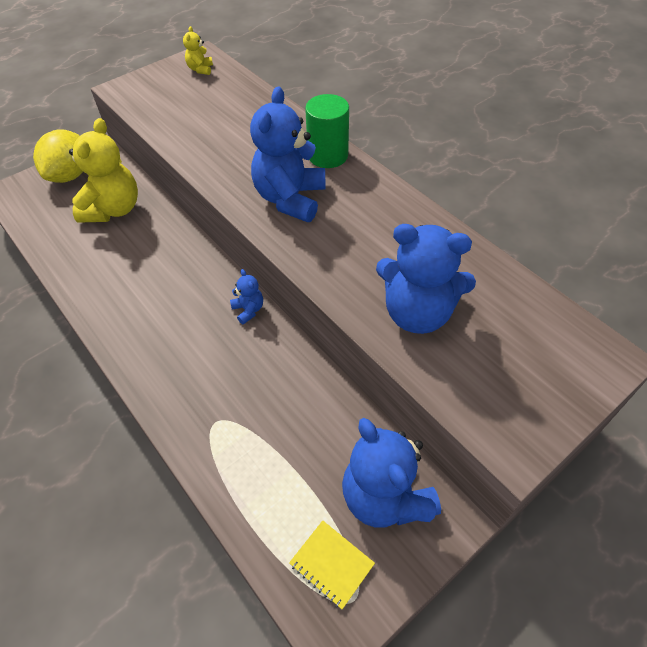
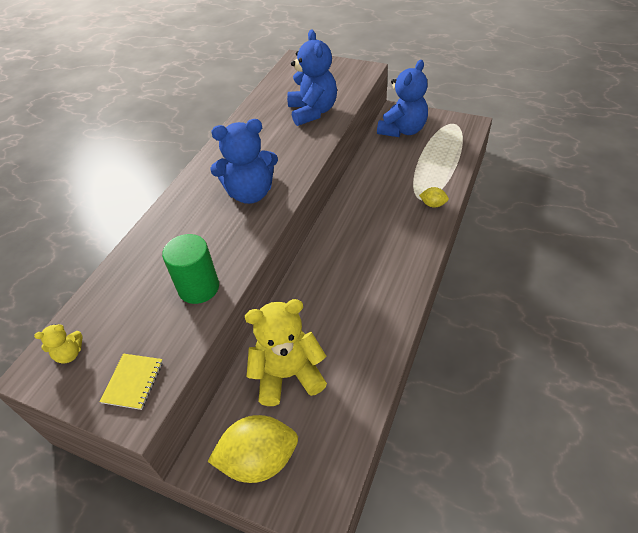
camera: 115 degrees left, 5 degrees down
blue teddy bear [230,269,263,324] -> none
yellow notebook [289,521,375,609] -> yellow notebook moved to [99,353,163,410]
green cylinder [305,94,349,168] -> green cylinder moved to [162,234,219,304]
none -> yellow lemon [419,187,449,207]

